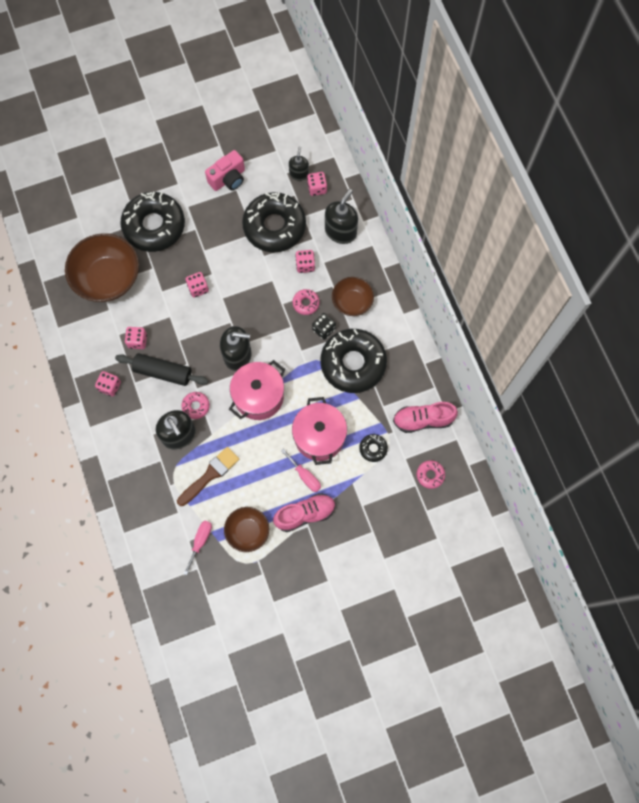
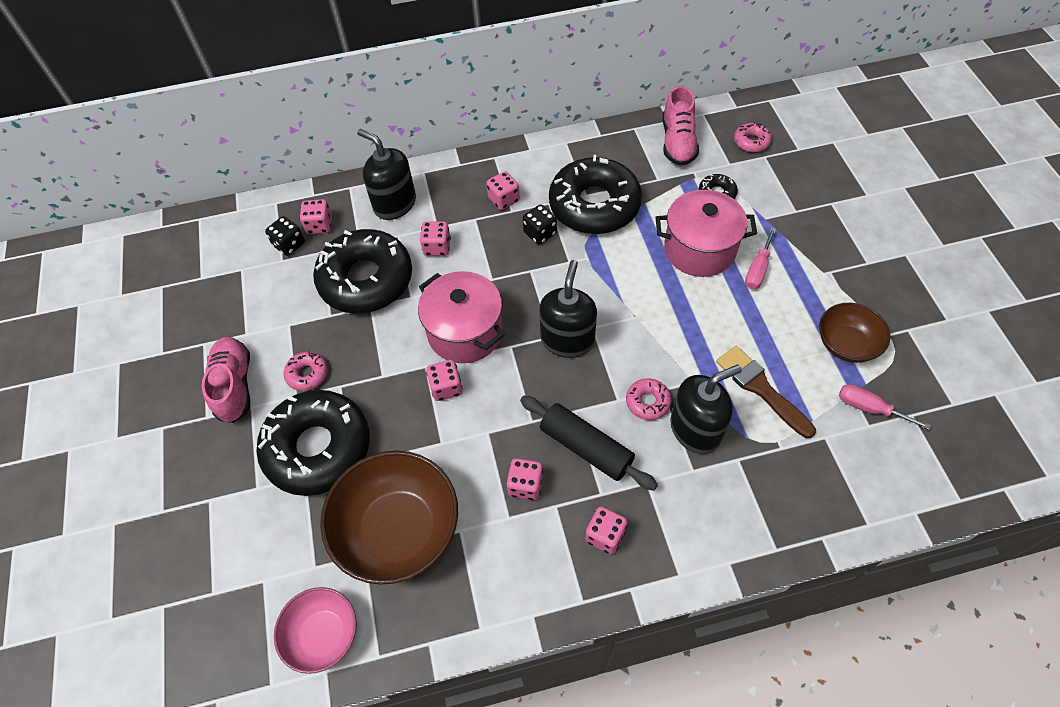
camera: 80 degrees left, 15 degrees down
black rolling pin [115,353,208,386] -> black rolling pin turned 75 degrees counterclockwise [520,396,658,490]
pink camera [205,150,245,191] -> none
pink pot [229,360,285,420] -> pink pot moved to [418,271,505,363]
pink shoe [273,493,336,532] -> pink shoe moved to [202,337,250,423]
pink screwdriver [281,448,321,492] -> pink screwdriver turned 150 degrees clockwise [745,228,776,289]
black soap dispenser [289,147,309,181] -> black dice [265,216,305,256]
pink donut [293,289,320,315] -> pink donut moved to [284,351,328,391]
brown bowl [332,277,374,316] -> pink dice [486,171,520,210]
none -> pink bowl [274,587,357,674]

